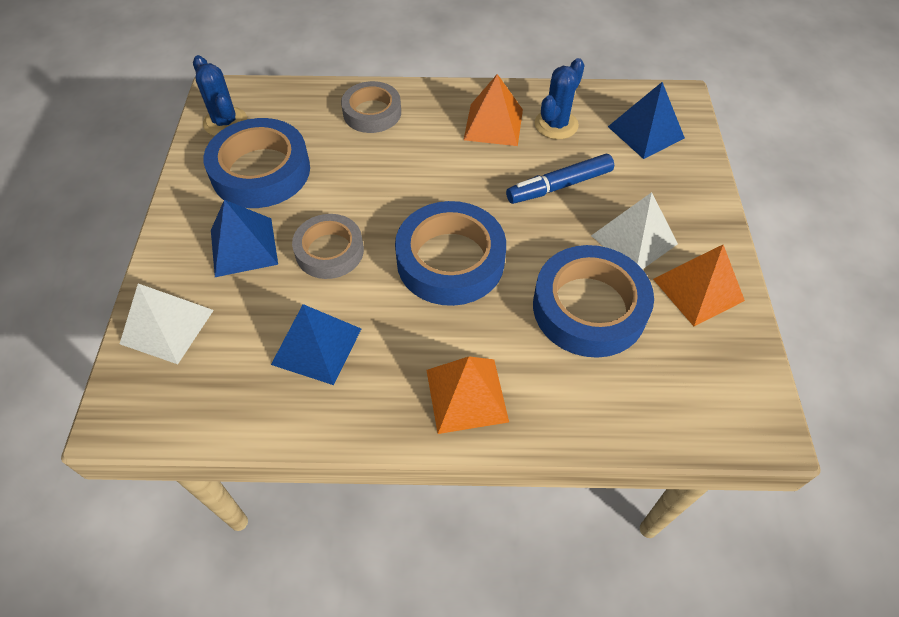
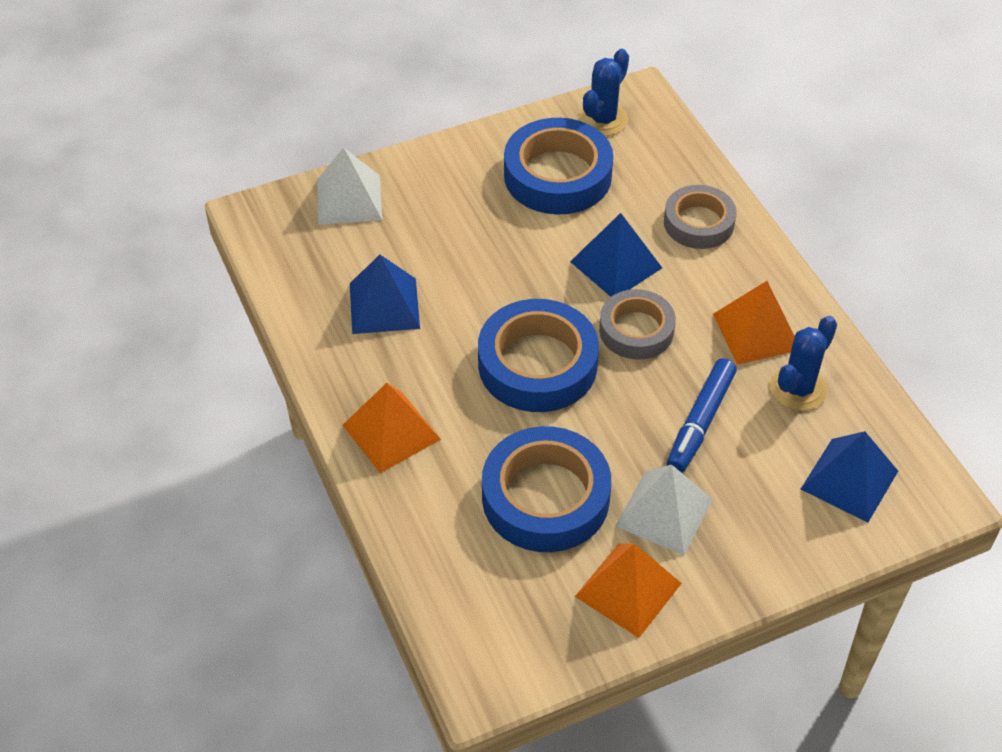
camera: 65 degrees right, 5 degrees down
blue pyramid [211,200,278,277] -> blue pyramid moved to [570,213,662,297]
grey tape [292,214,364,279] -> grey tape moved to [599,289,676,360]
blue marker [506,154,614,204] -> blue marker turned 105 degrees counterclockwise [667,358,737,473]
blue cactus [535,58,585,139] -> blue cactus turned 60 degrees counterclockwise [770,316,837,411]

